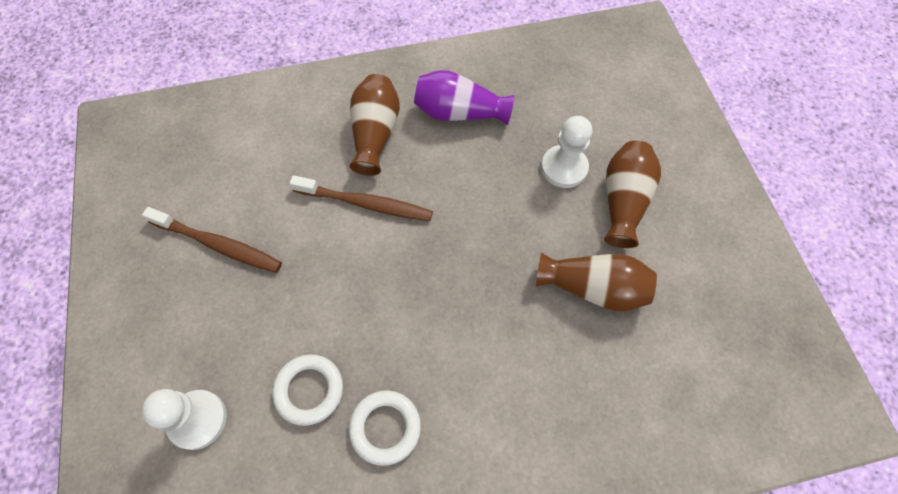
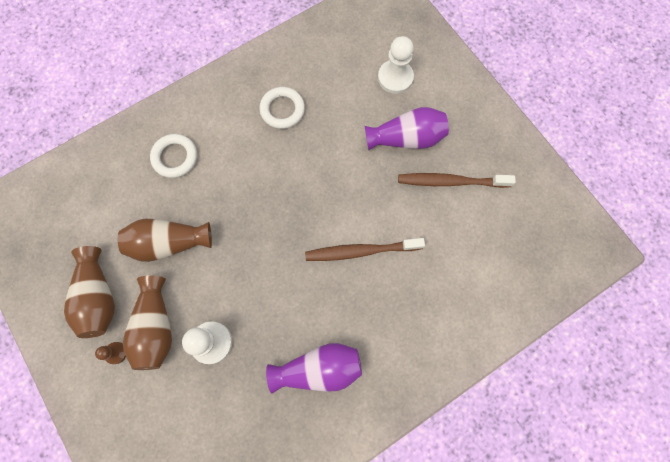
camera: 160 degrees right, 10 degrees up
white ring [273,354,343,426] -> white ring moved to [150,134,197,178]
brown vase [349,74,400,176] -> brown vase moved to [64,246,115,338]
none -> brown pawn [95,342,126,364]
none -> purple vase [365,107,449,151]

